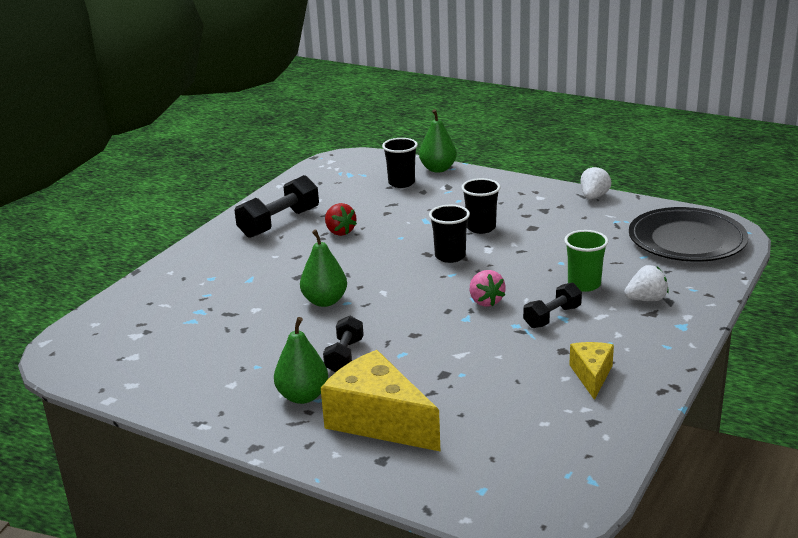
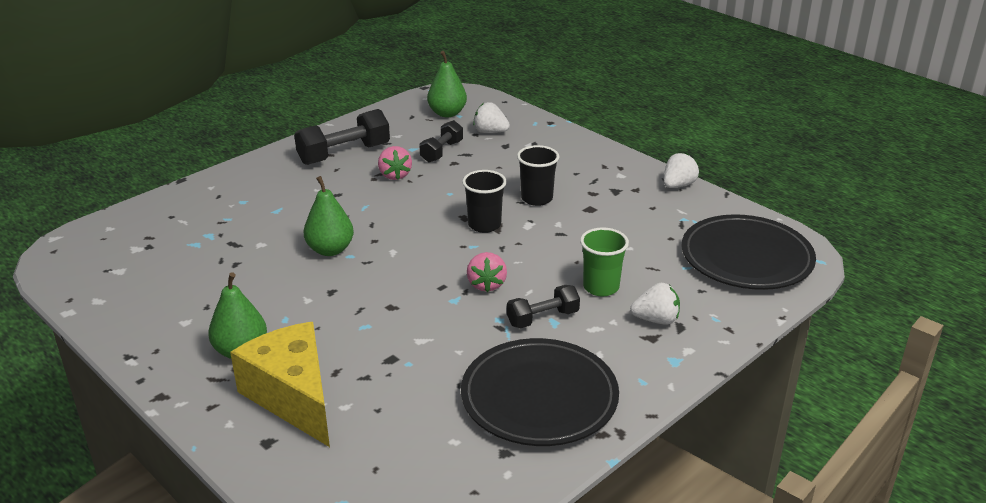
camera: 15 degrees right, 5 degrees up
black dumbbell [323,316,364,372] -> black dumbbell moved to [419,120,463,163]
red strawberry [325,203,357,236] -> pink strawberry [378,146,412,180]
black cup [382,138,418,188] -> white strawberry [473,102,510,133]
green pear [419,109,457,172] -> green pear moved to [427,51,467,117]
yellow cheese [569,342,614,400] -> black plate [461,338,619,446]

